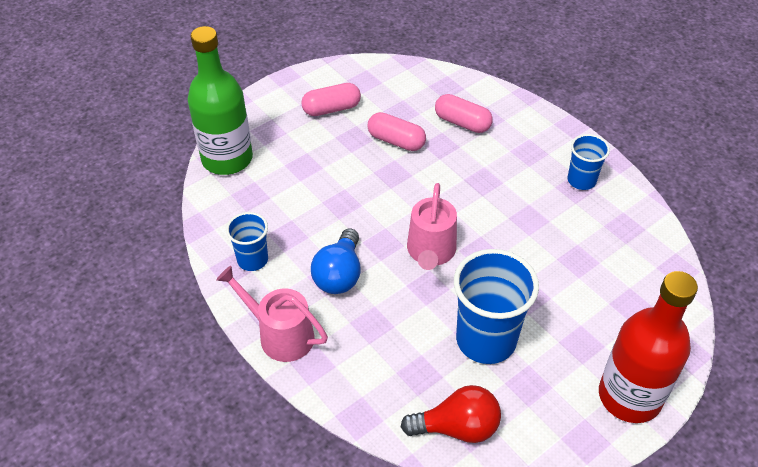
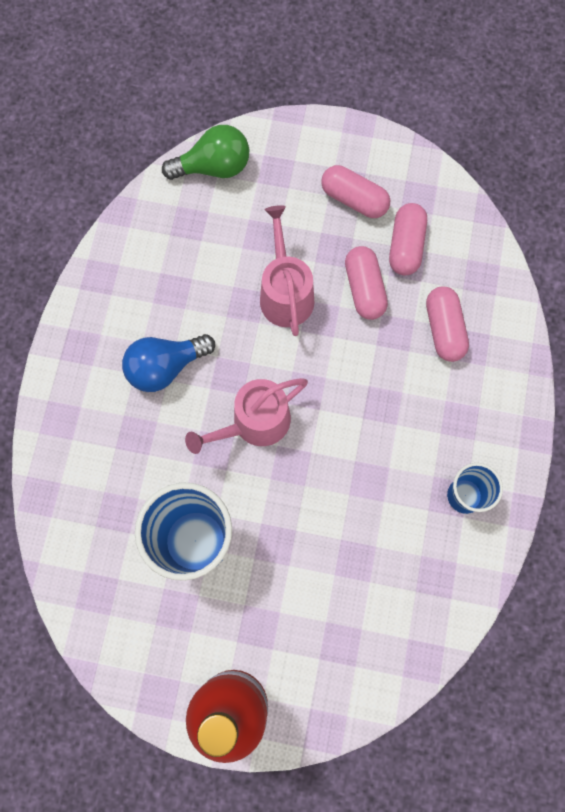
camera: 50 degrees right, 25 degrees up
green bottle [188,26,253,175] -> green light bulb [162,125,249,180]
pink watering can [216,266,328,362] -> pink watering can moved to [260,205,315,336]
blue cup [226,212,268,271] -> none
red light bulb [401,385,501,443] -> none
none -> pink capsule [389,203,427,275]

